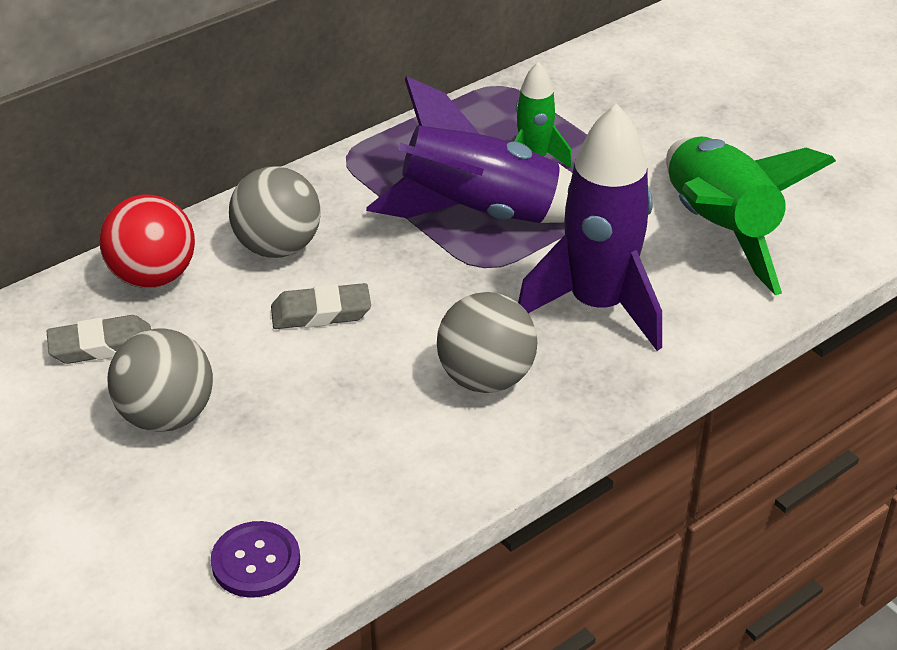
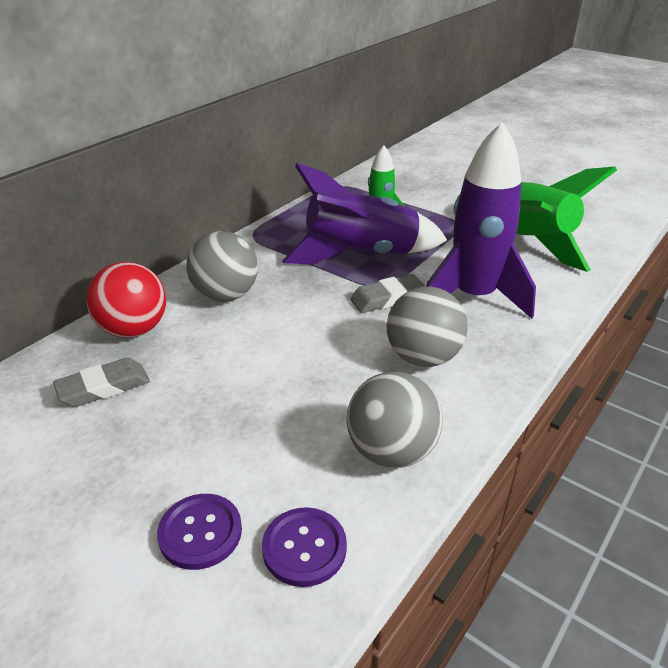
camera: 15 degrees left, 5 degrees down
grey ball [108,329,213,432] -> grey ball moved to [347,371,443,468]
grey eraser [271,283,371,329] -> grey eraser moved to [350,274,426,313]
none -> purple button [157,494,242,570]

